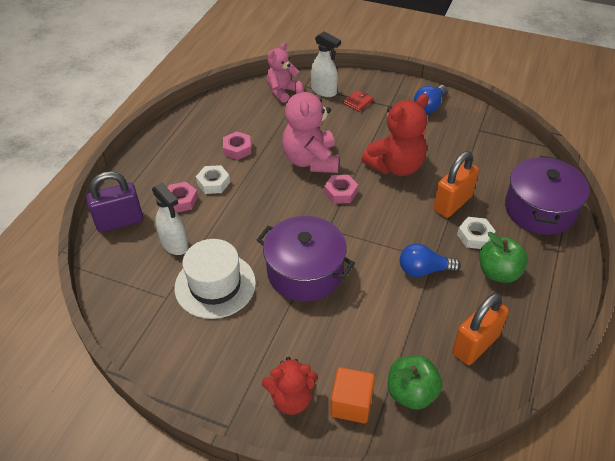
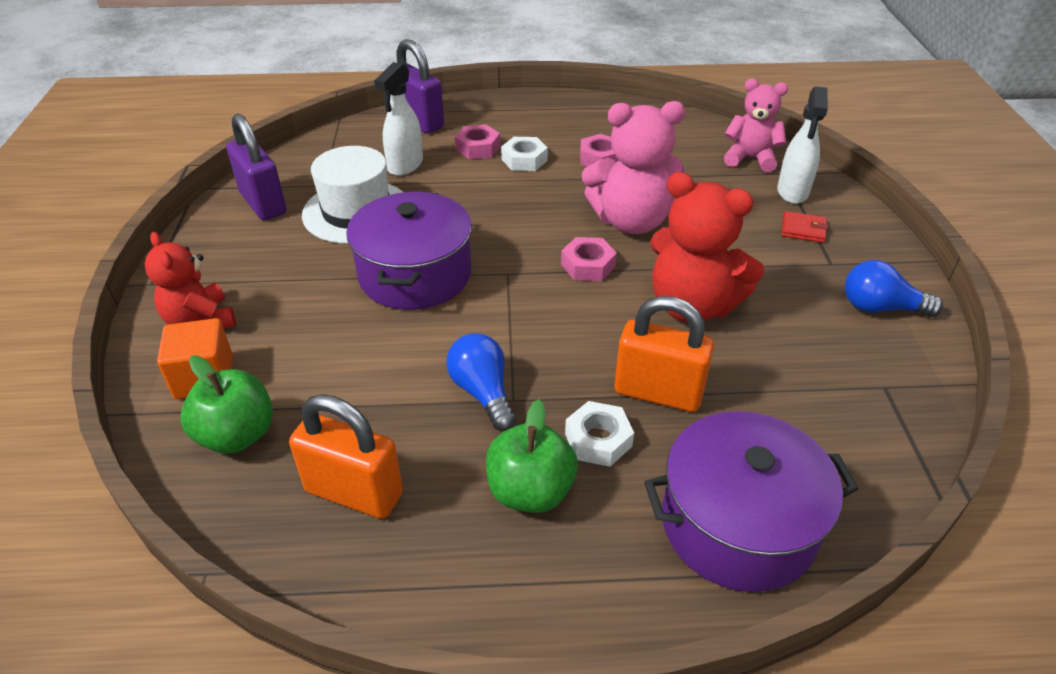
camera: 65 degrees right, 5 degrees down
pink teddy bear [282,81,339,173] -> pink teddy bear turned 150 degrees counterclockwise [582,101,685,234]
none -> purple padlock [226,114,286,220]

